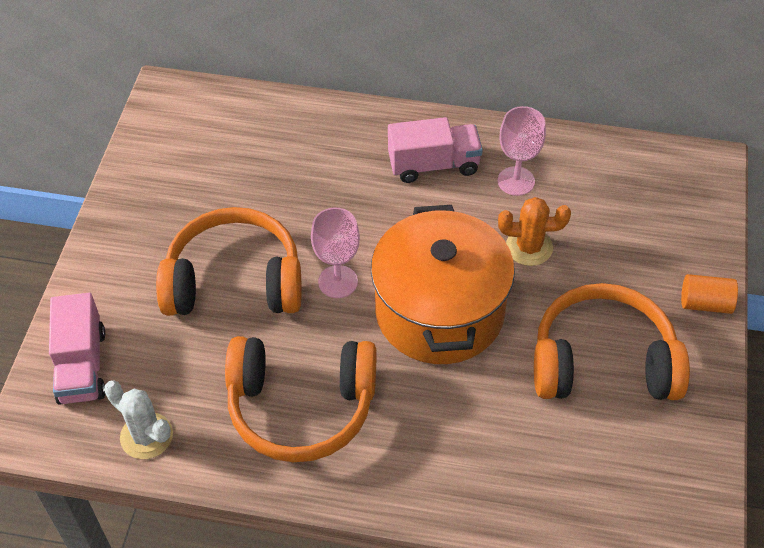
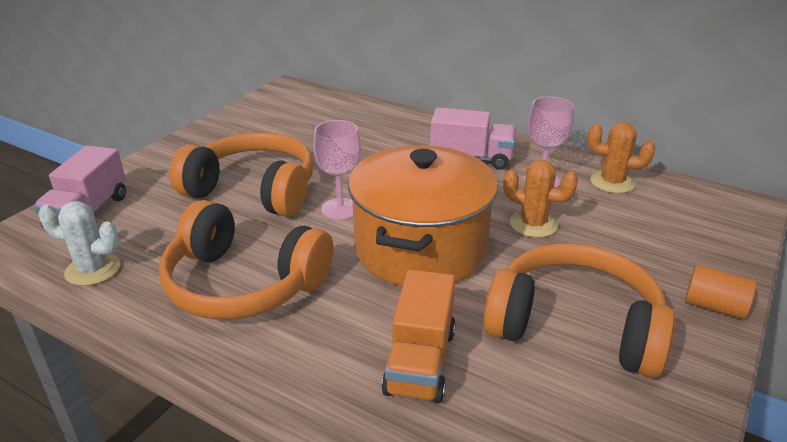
camera: 20 degrees right, 20 degrees down
white cactus [104,380,173,459] -> white cactus turned 45 degrees counterclockwise [39,201,120,286]
none -> orange truck [381,270,456,404]
none -> orange cactus [587,122,655,194]

